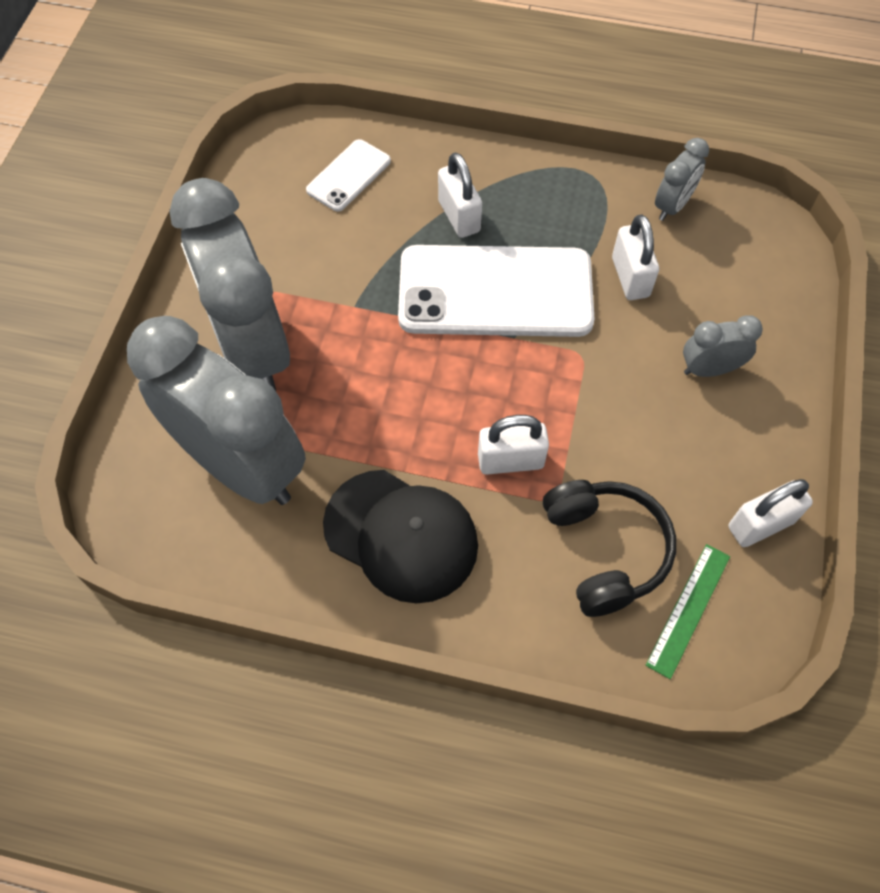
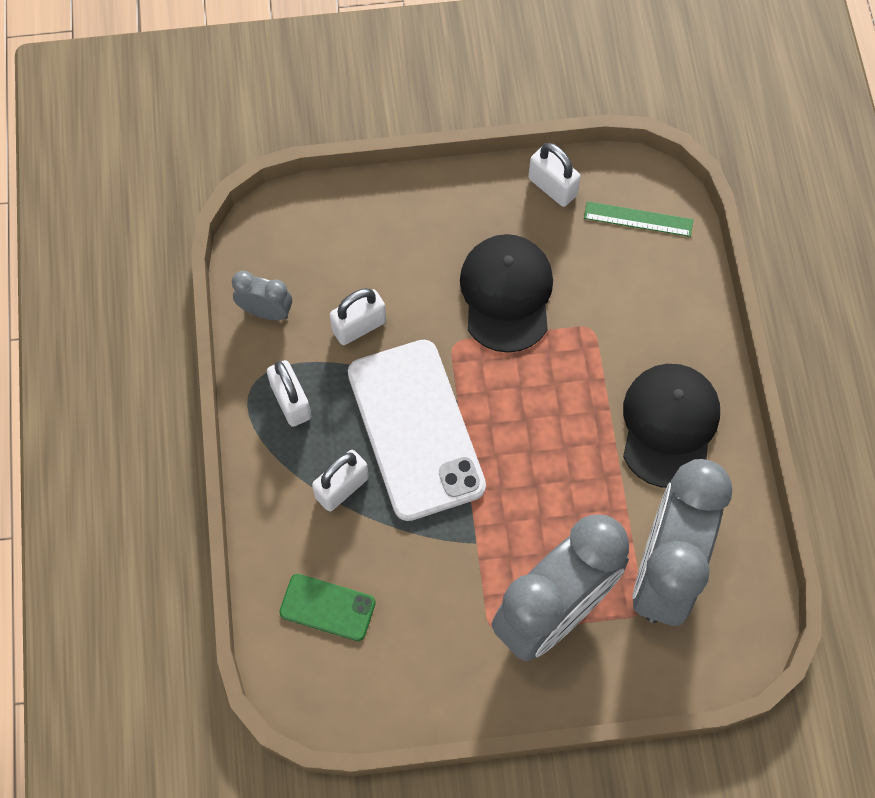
camera: 110 degrees left, 5 degrees up
white phone [306,139,391,212] -> green phone [279,574,376,641]
white padlock [478,415,549,475] -> white padlock moved to [267,360,311,427]
black headphones [543,480,676,617] -> none
grey clock [683,315,763,377] -> none
none -> black cap [460,234,553,353]

